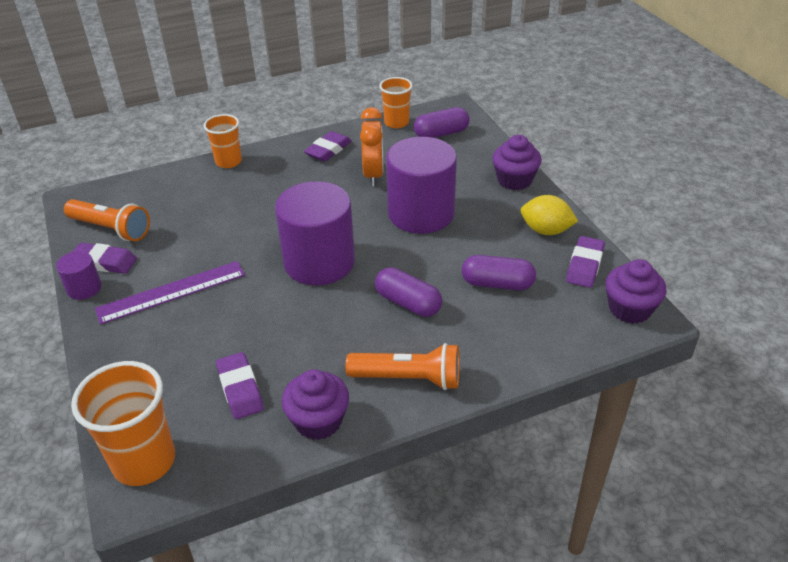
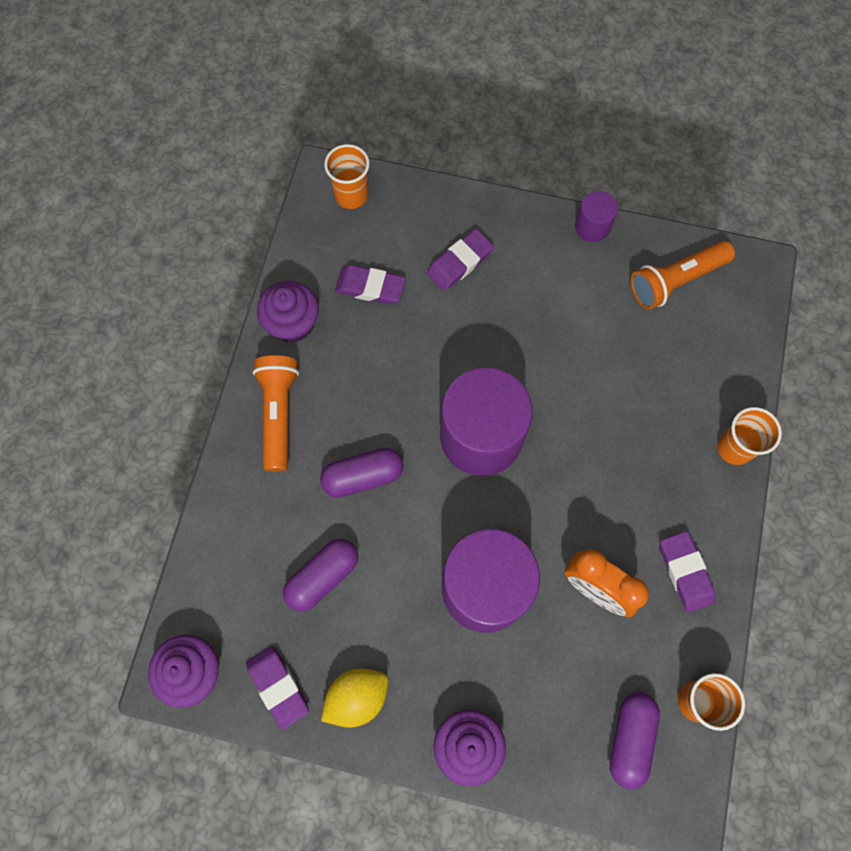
camera: 125 degrees right, 30 degrees up
orange cup [71,361,175,486] -> orange cup [324,144,369,209], size x0.63
purple eraser [73,243,137,274] -> purple eraser moved to [427,229,494,291]
purple ruler [95,261,245,325] -> none
orange flashlight [345,343,460,390] -> orange flashlight turned 135 degrees clockwise [253,355,299,471]

